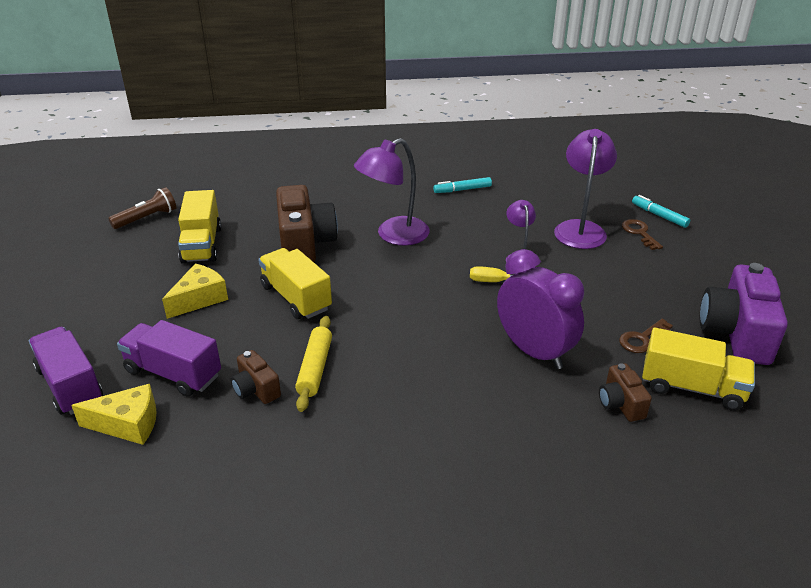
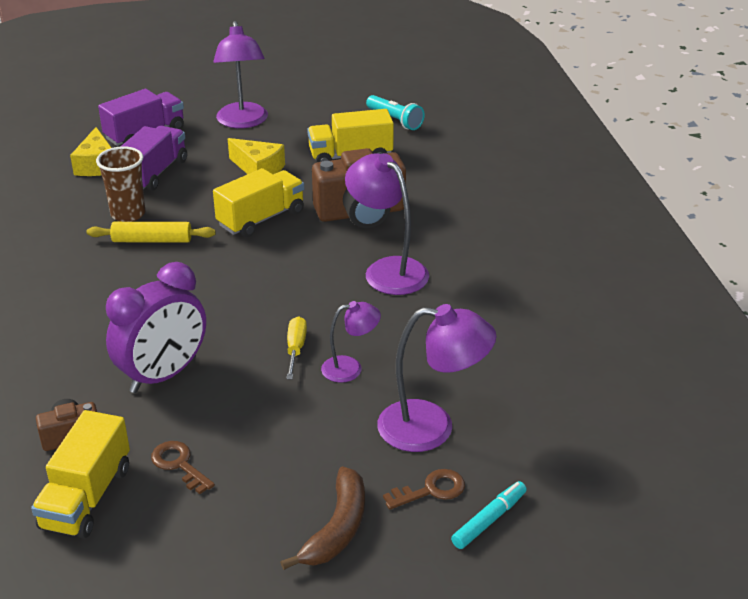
camera: 85 degrees right, 0 degrees up
brown flashlight [108,187,176,229] -> turquoise flashlight [366,95,425,130]
brown camera [231,350,281,404] -> brown cup [96,146,145,222]
turquoise marker [433,177,492,193] -> none
purple camera [700,263,788,365] -> none
none -> purple lamp [213,21,268,128]
none -> brown banana [280,466,365,570]

